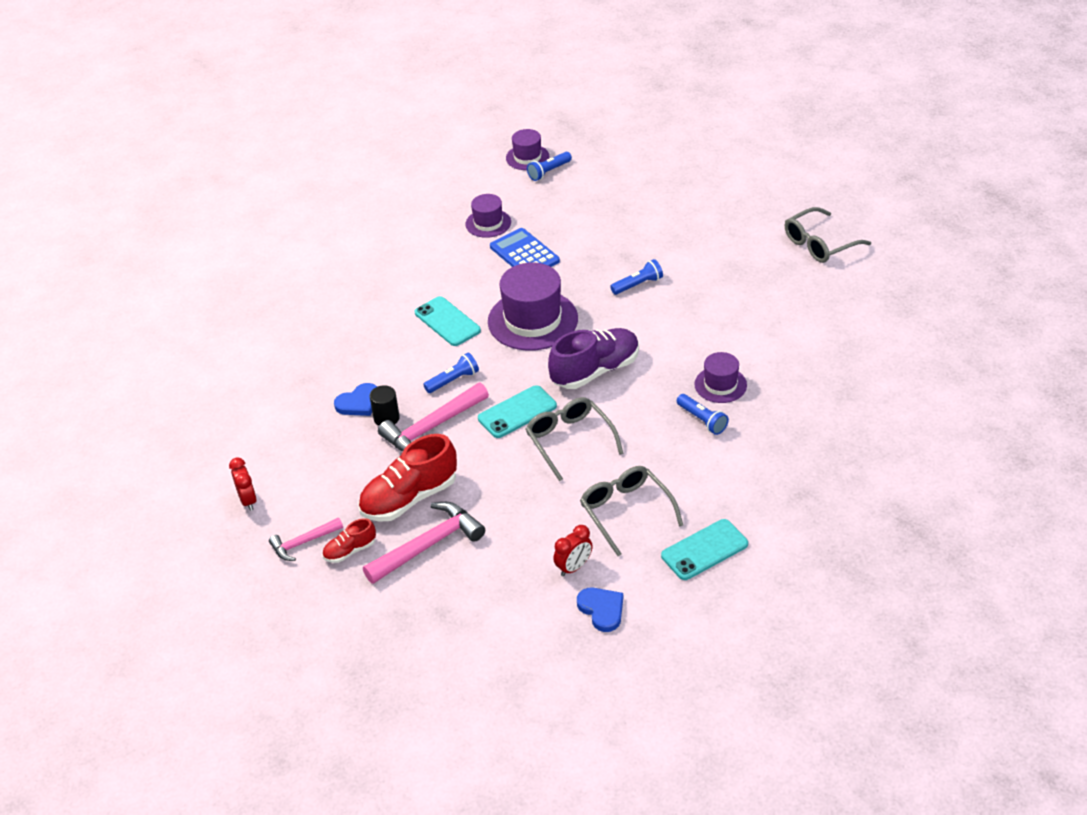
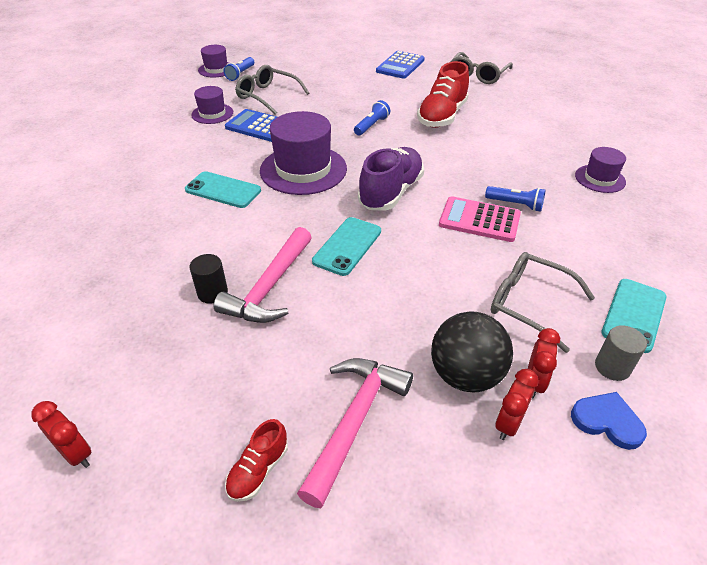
camera: 30 degrees left, 0 degrees up
pink hammer [269,517,343,561] -> none
blue heart [334,383,377,416] -> none
red shoe [358,434,457,522] -> red shoe moved to [417,61,469,128]
blue flashlight [423,353,479,393] -> none
grey glasses [526,397,624,481] -> grey glasses moved to [235,65,309,115]
purple hat [694,352,747,403] -> purple hat moved to [575,147,626,193]
none -> blue calculator [376,51,425,79]
none -> black ball [431,312,513,392]
none -> pink calculator [439,196,521,242]
none -> red clock [495,369,539,440]
none -> grey cylinder [595,325,647,381]

